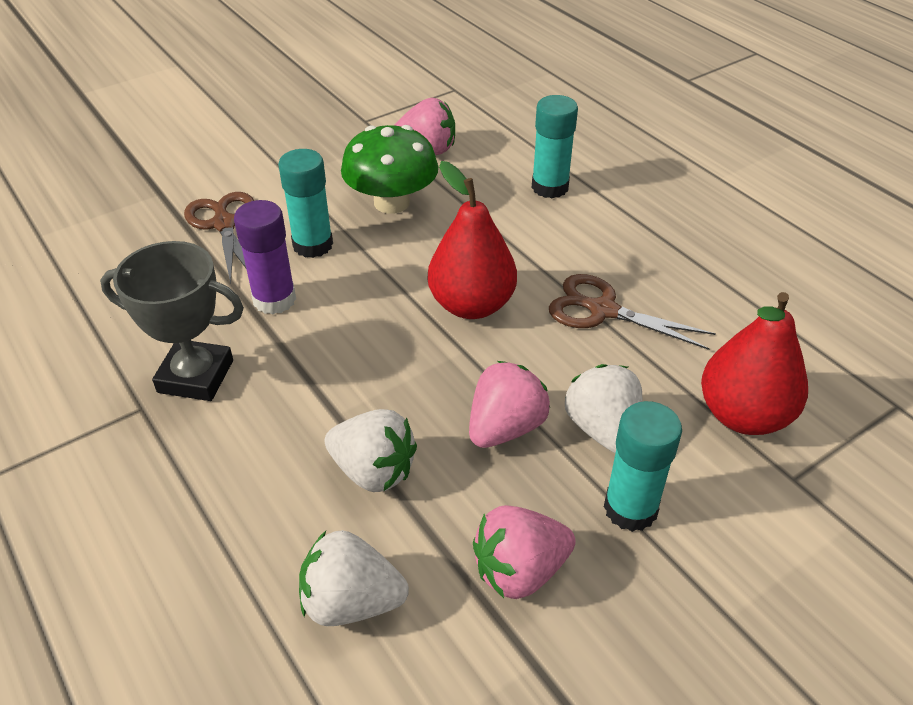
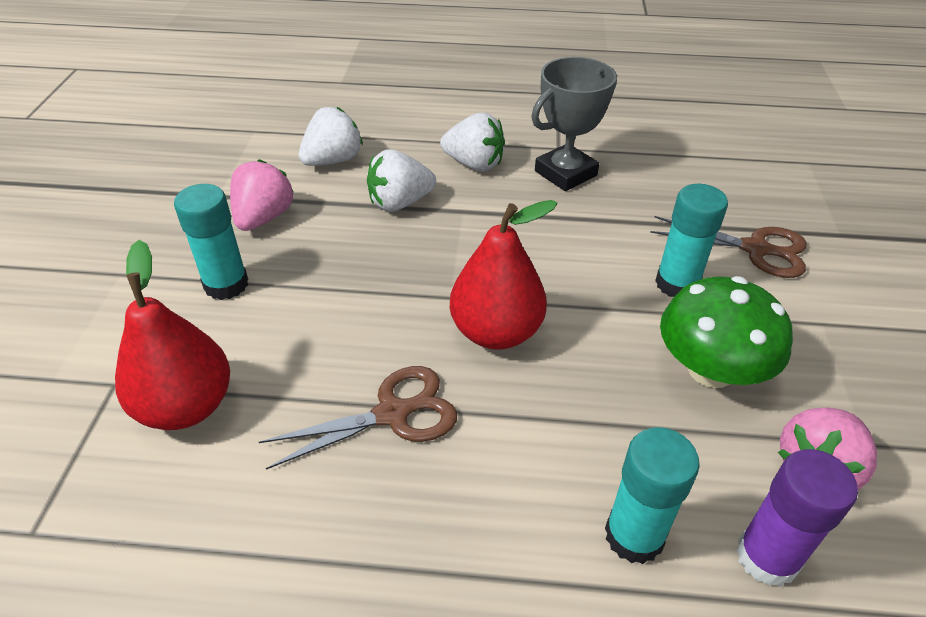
camera: 130 degrees right, 0 degrees up
purple glue stick [234,200,296,314] -> purple glue stick moved to [736,449,858,587]
pink strawberry [469,361,550,448] -> none
white strawberry [565,364,642,453] -> white strawberry moved to [440,113,505,171]

